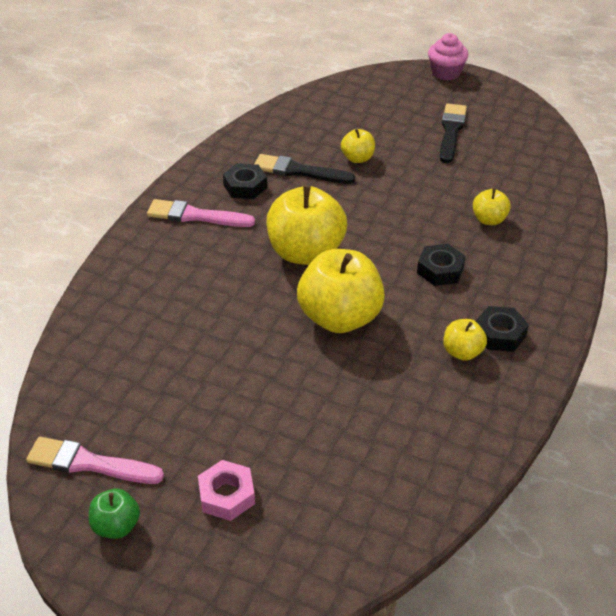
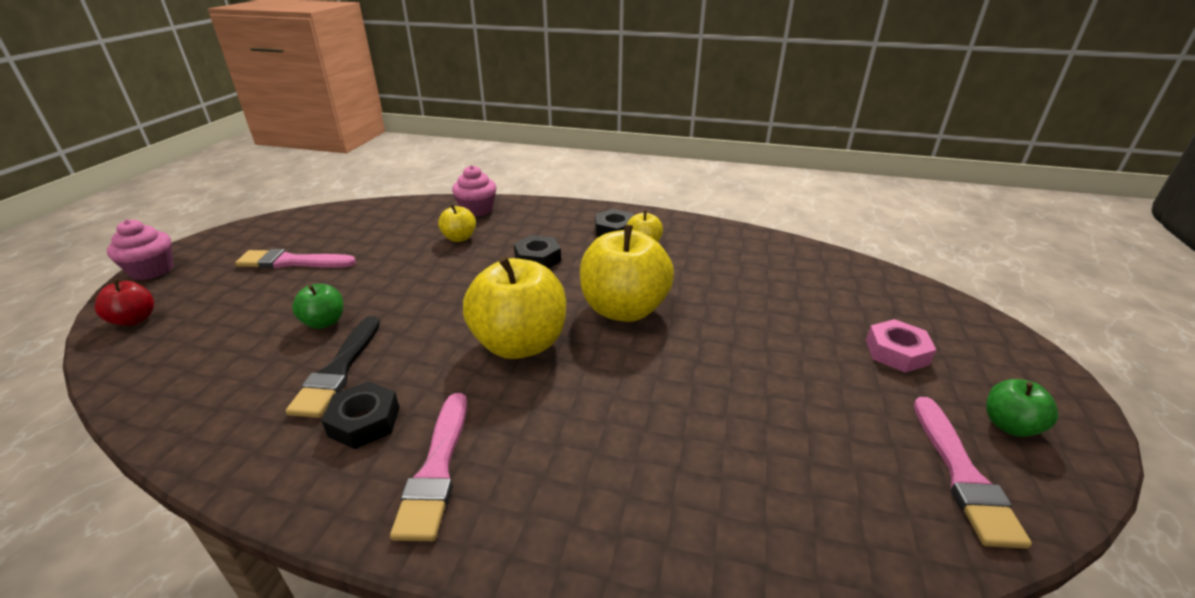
camera: 100 degrees left, 10 degrees down
yellow apple [341,129,375,163] -> green apple [292,284,343,329]
black brush [440,103,467,163] -> pink brush [235,249,356,269]
none -> red apple [95,279,154,326]
none -> pink cupcake [452,165,496,217]

